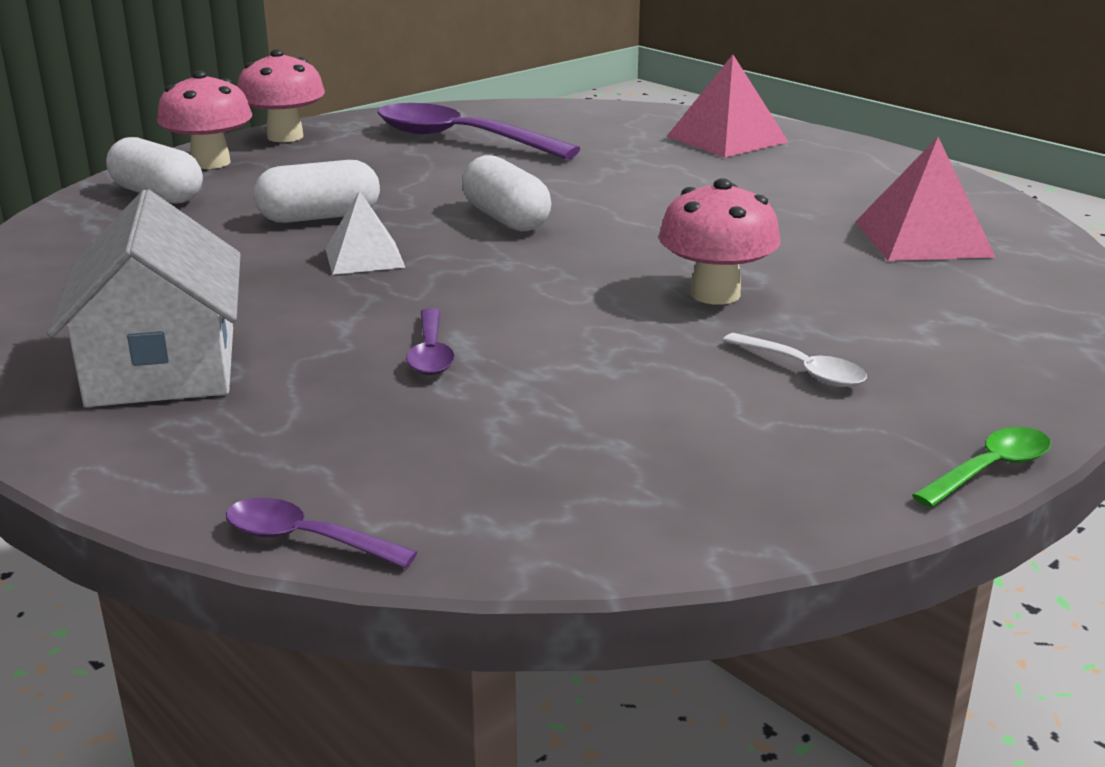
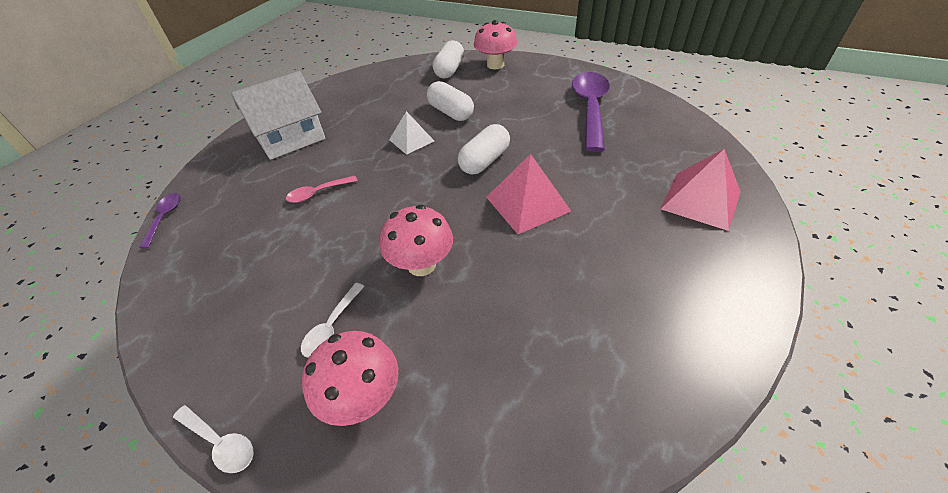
camera: 70 degrees right, 20 degrees up
pink mushroom [238,49,325,142] -> pink mushroom moved to [302,331,398,426]
purple spoon [406,308,455,375] -> pink spoon [286,176,358,203]
pink pyramid [855,137,995,261] -> pink pyramid moved to [486,154,571,234]
green spoon [912,427,1051,507] -> white spoon [173,405,254,473]

